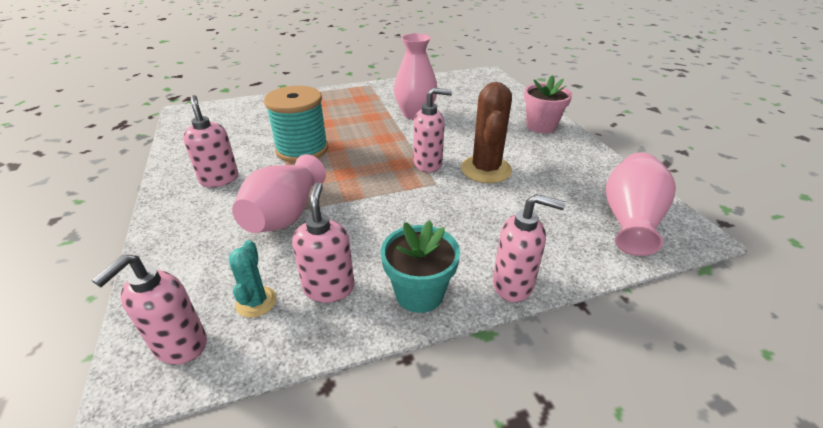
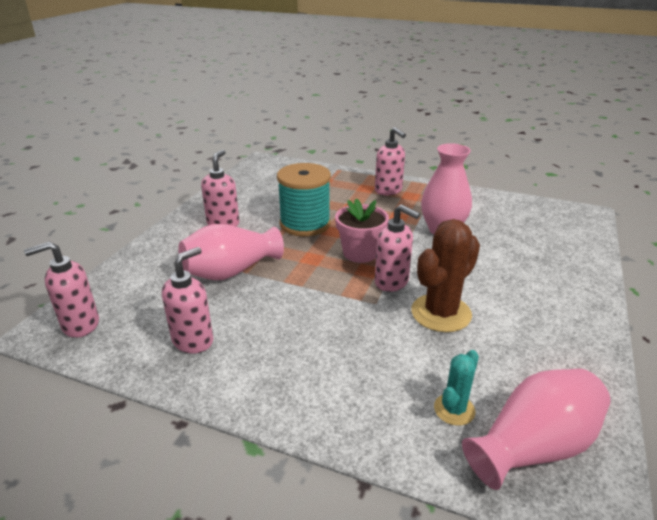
camera: 40 degrees right, 5 degrees down
turquoise cactus [229,240,277,318] -> turquoise cactus moved to [434,350,479,426]
turquoise flower pot [381,220,460,313] -> none
pink soap dispenser [493,194,566,302] -> pink soap dispenser moved to [375,127,406,195]
pink flower pot [524,75,572,133] -> pink flower pot moved to [335,198,389,263]

